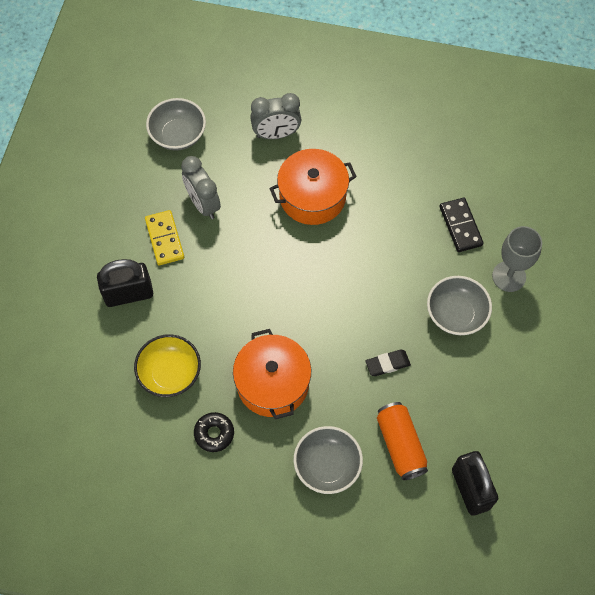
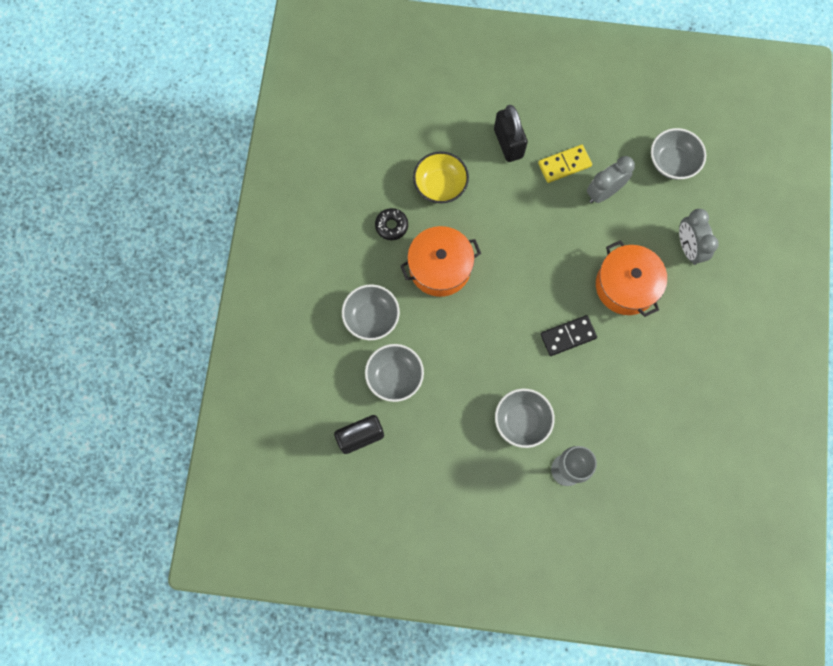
camera: 85 degrees right, 10 degrees up
black eraser [365,350,411,376] -> none
orange can [377,402,428,480] -> grey bowl [365,344,424,402]
black domino [439,198,484,252] -> black domino moved to [540,315,597,356]

